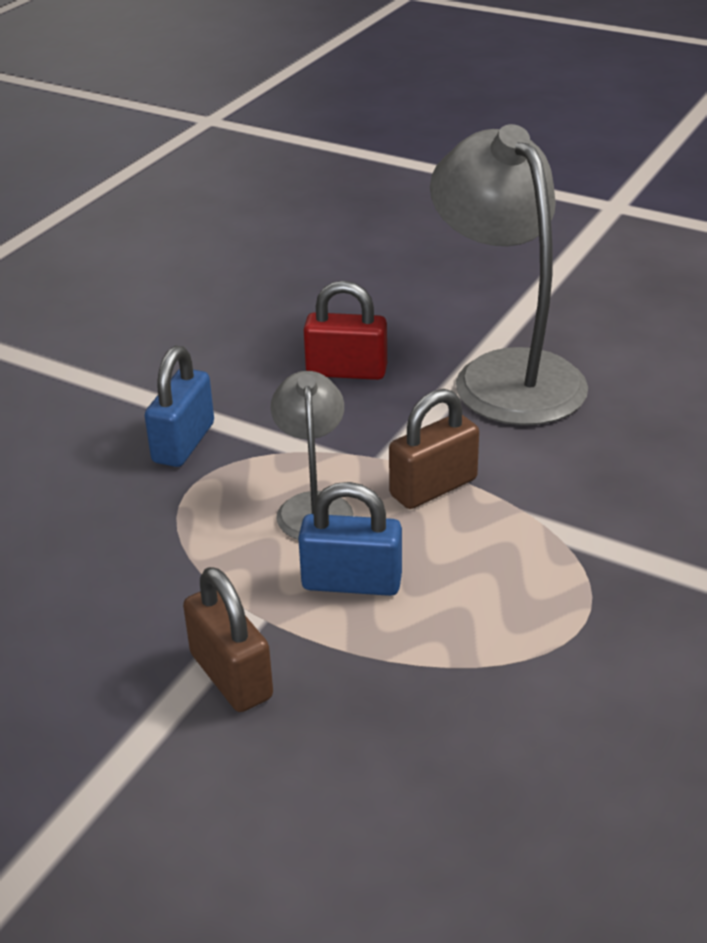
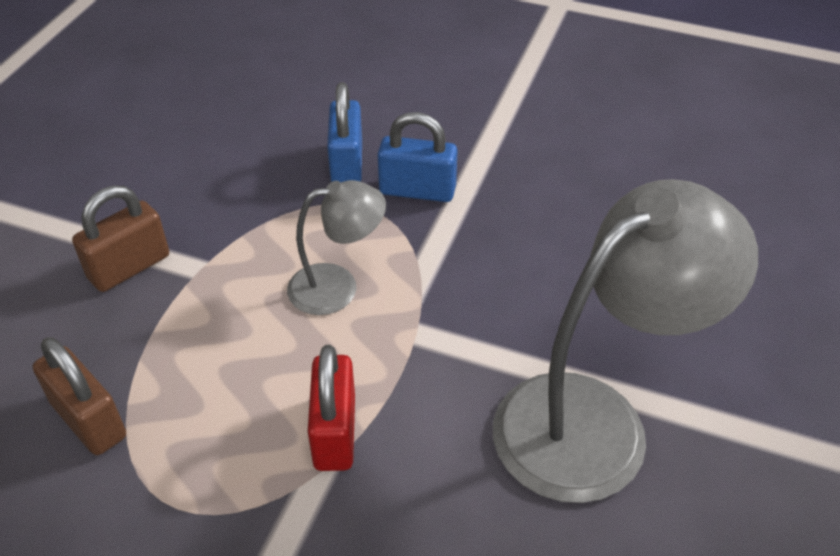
camera: 80 degrees right, 10 degrees up
blue padlock [298,482,402,596] -> blue padlock moved to [327,82,362,183]
red padlock [304,281,387,380] -> red padlock moved to [308,345,355,471]
brown padlock [389,389,479,509] -> brown padlock moved to [33,337,126,455]

